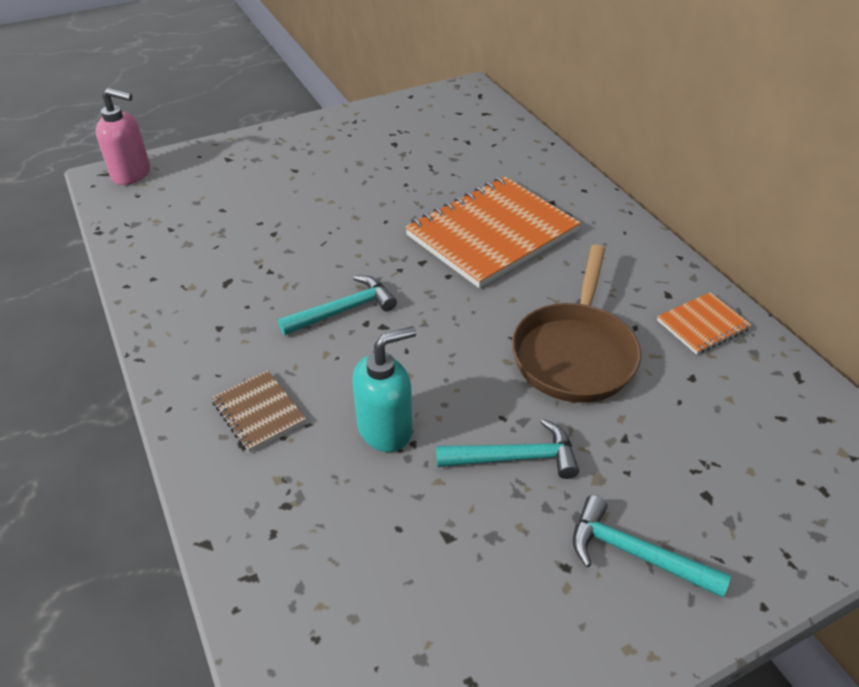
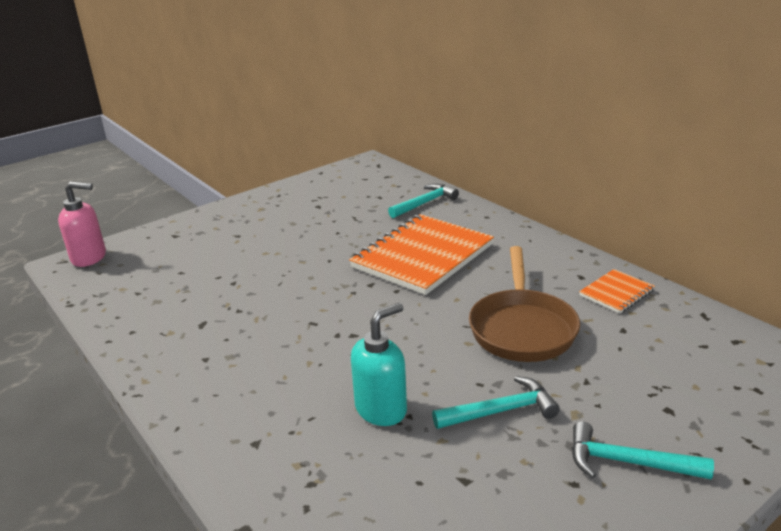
camera: 10 degrees left, 15 degrees down
brown notebook [212,370,306,452] -> none
turquoise hammer [278,276,397,335] -> turquoise hammer moved to [388,184,459,218]

